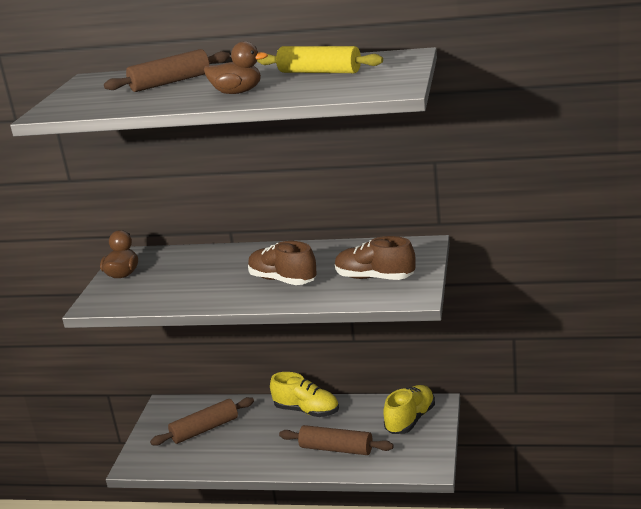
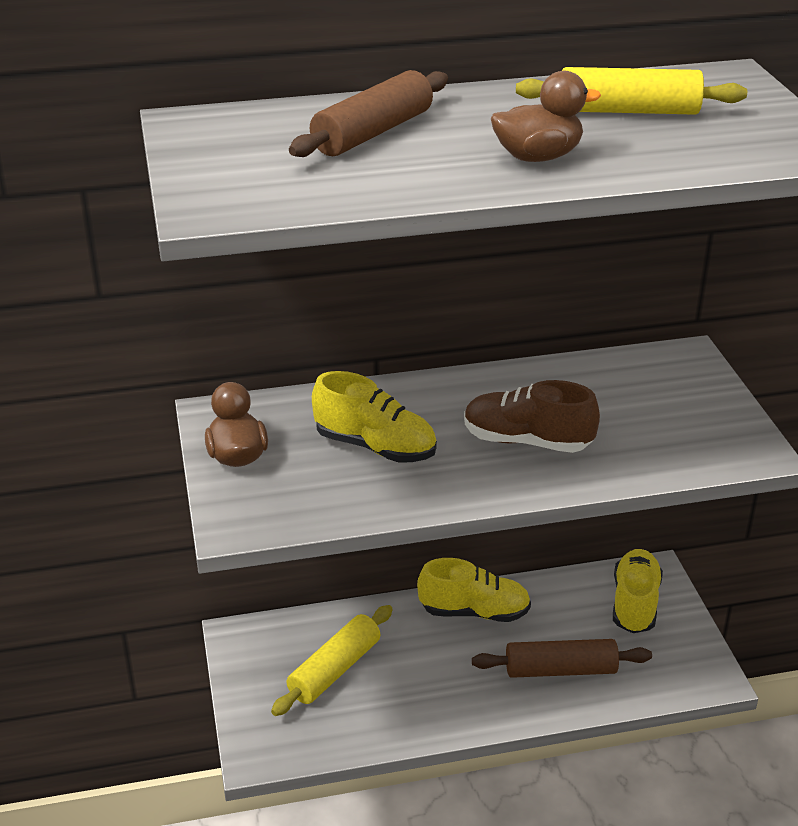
camera: 25 degrees left, 10 degrees up
brown rolling pin [150,397,254,446] -> yellow rolling pin [271,605,393,716]
brown shoe [335,236,415,280] -> none
none -> yellow shoe [312,371,437,463]

